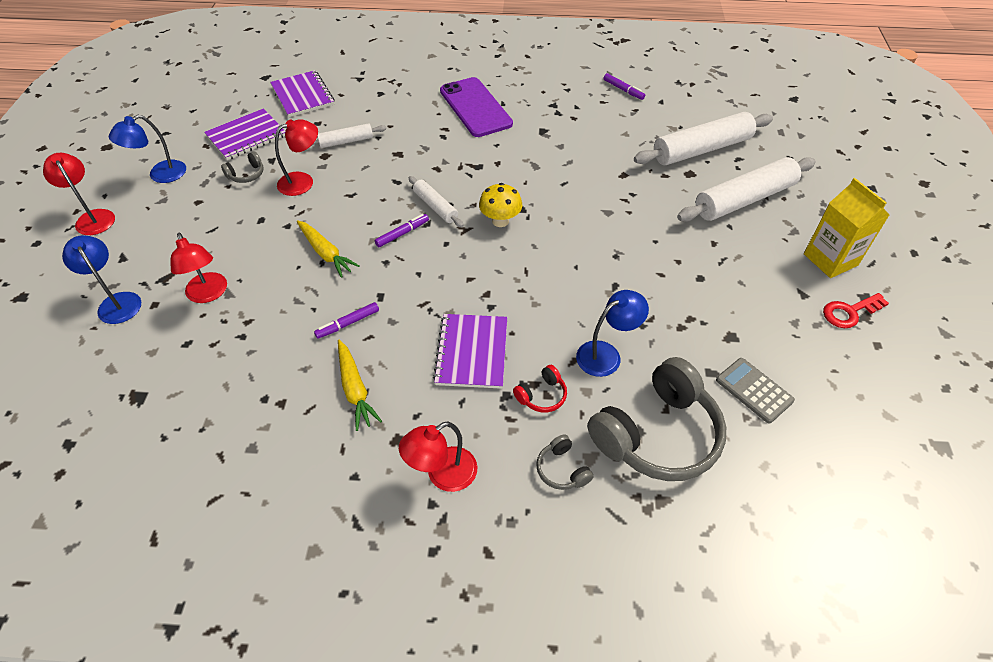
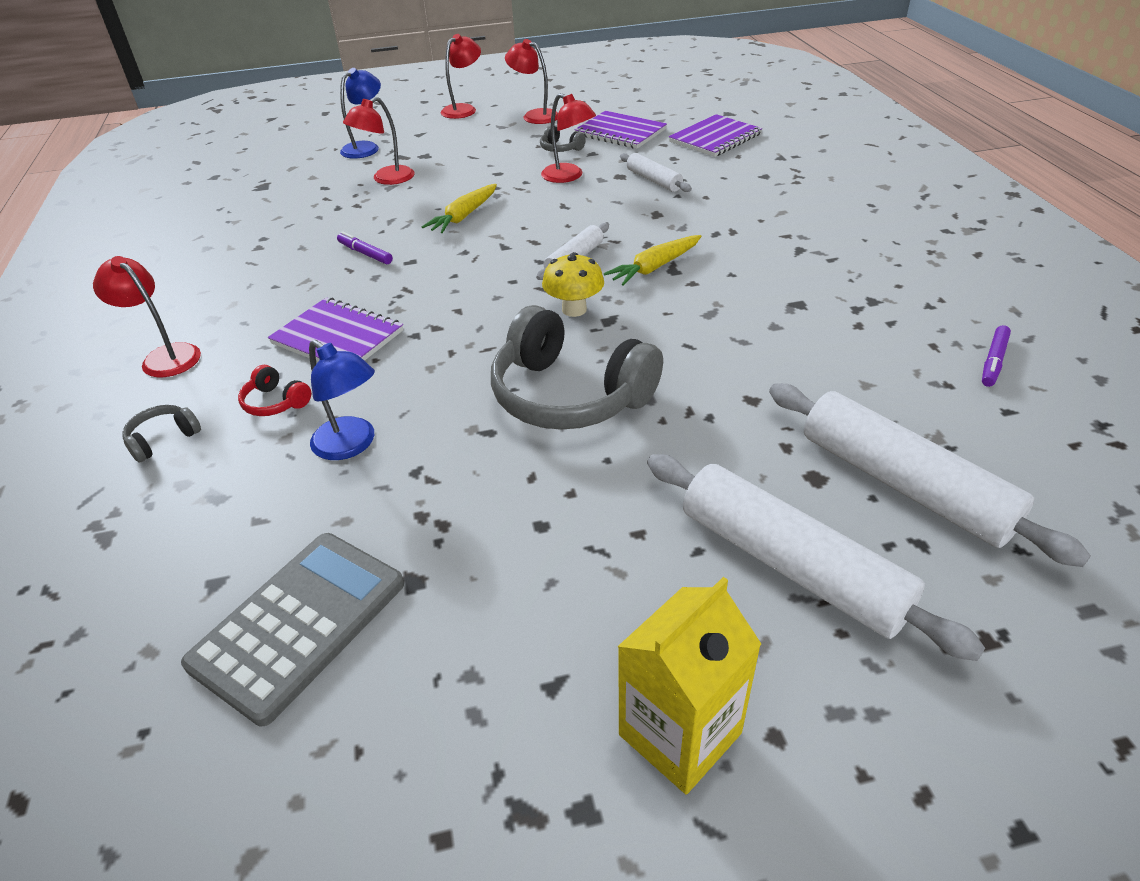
camera: 75 degrees right, 10 degrees down
blue lamp [109,115,186,183] -> red lamp [505,39,558,124]
yellow carrot [338,340,382,431] -> yellow carrot moved to [604,235,702,286]
purple marker [375,214,429,247] -> none
purple notebook [433,314,507,389] -> purple notebook turned 45 degrees clockwise [268,297,403,361]
purple phone [440,77,513,137] -> none
grey headphones [588,357,726,481] -> grey headphones moved to [491,305,663,430]
grey calculator [716,358,795,423] -> grey calculator [181,533,404,726], size x1.65
red key [823,293,889,328] -> none

